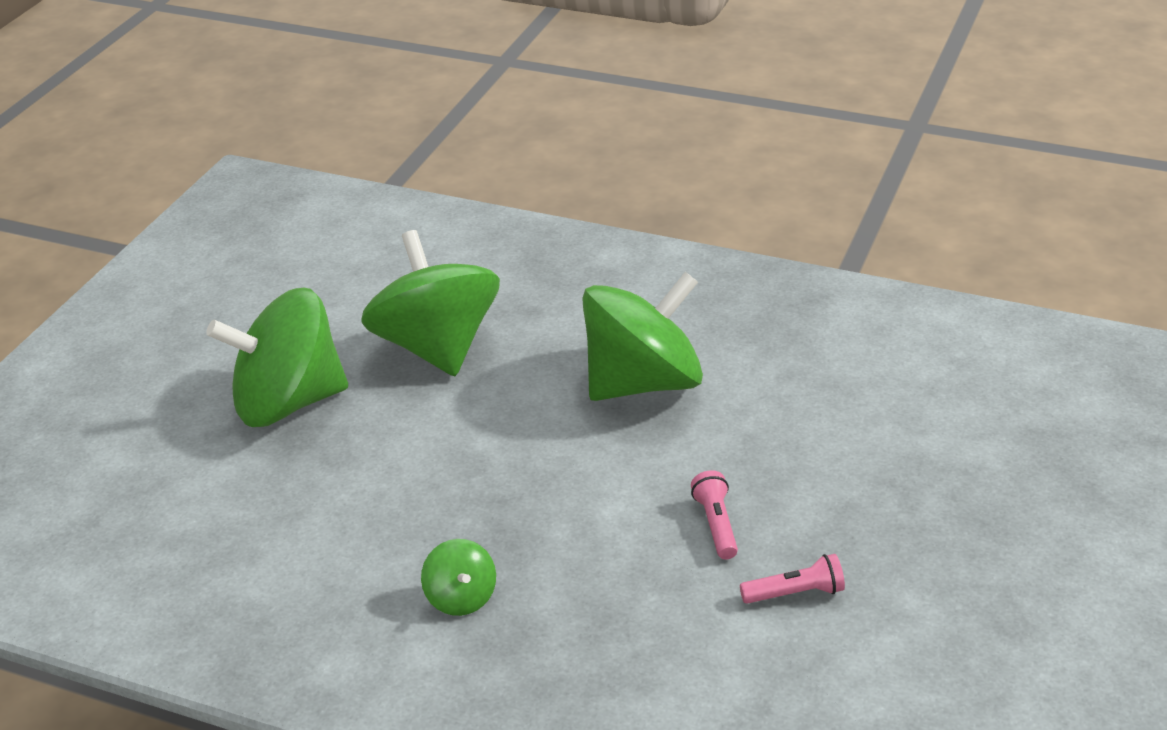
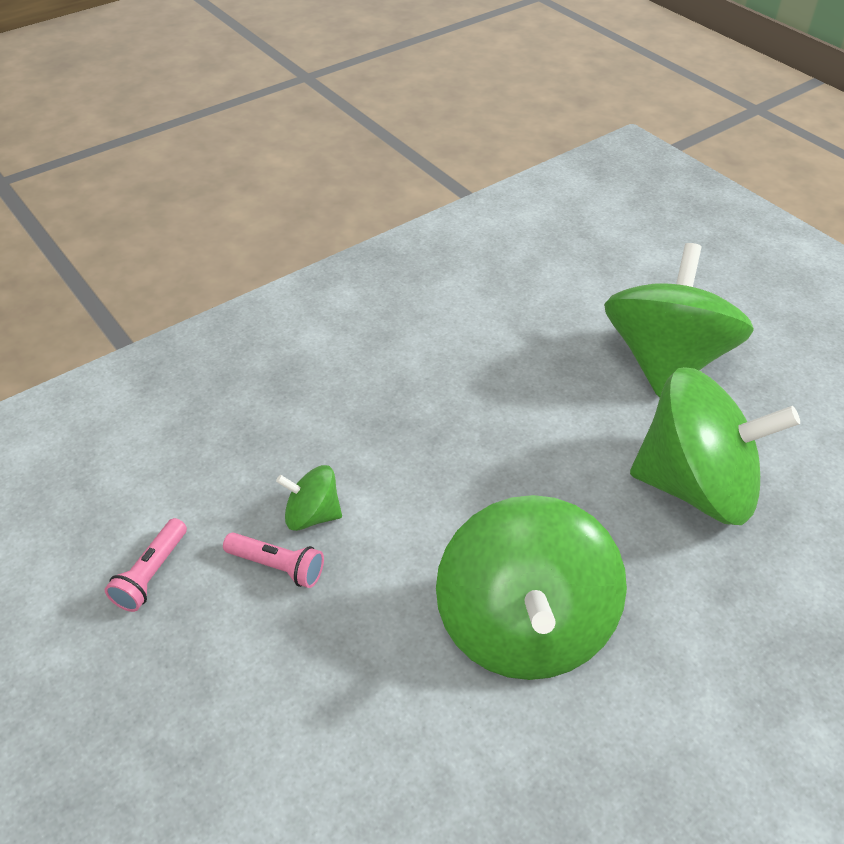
camera: 120 degrees right, 10 degrees up
green spinning top [421,539,496,616] -> green spinning top moved to [276,465,342,531]

